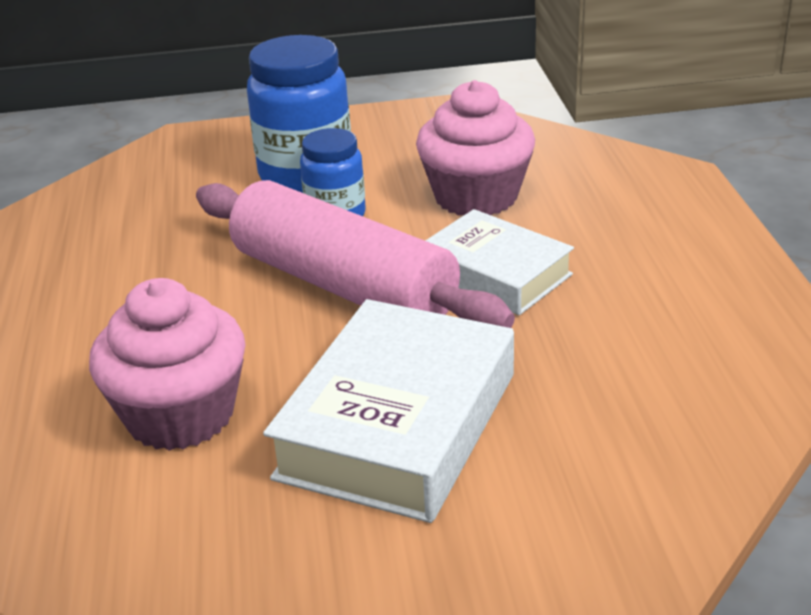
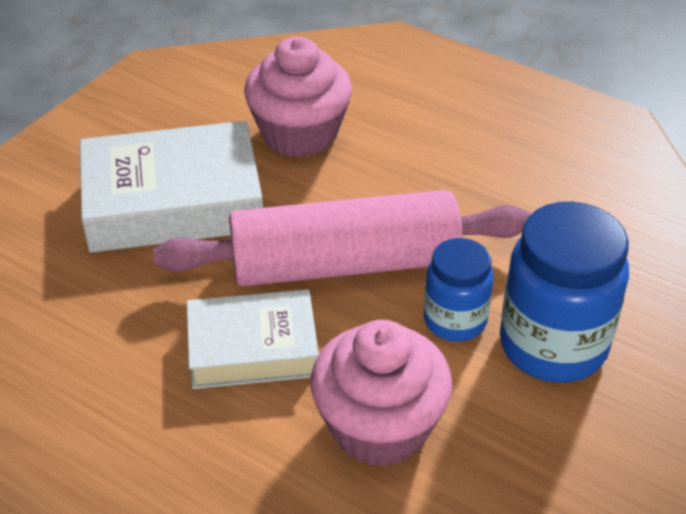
camera: 130 degrees right, 10 degrees up
white book [263,299,514,523] -> white book turned 75 degrees counterclockwise [80,121,263,253]

